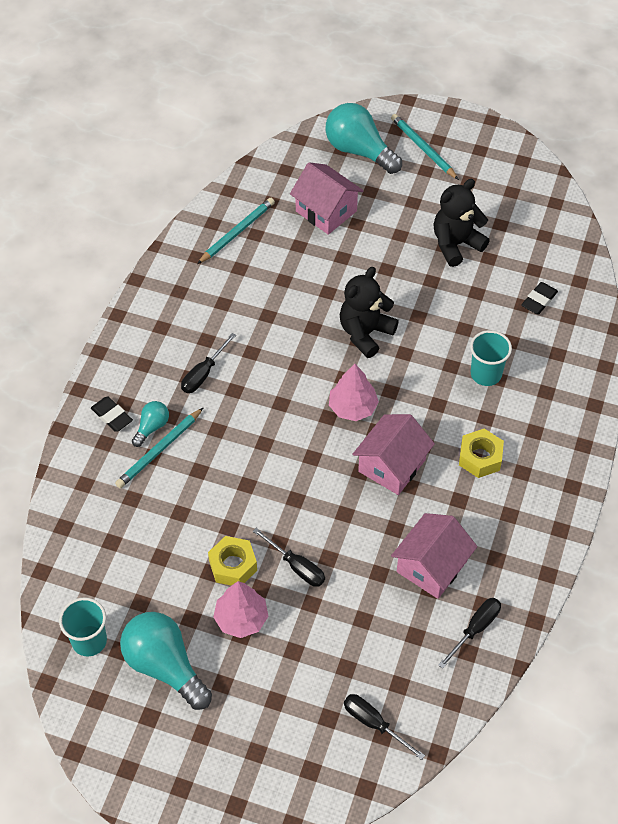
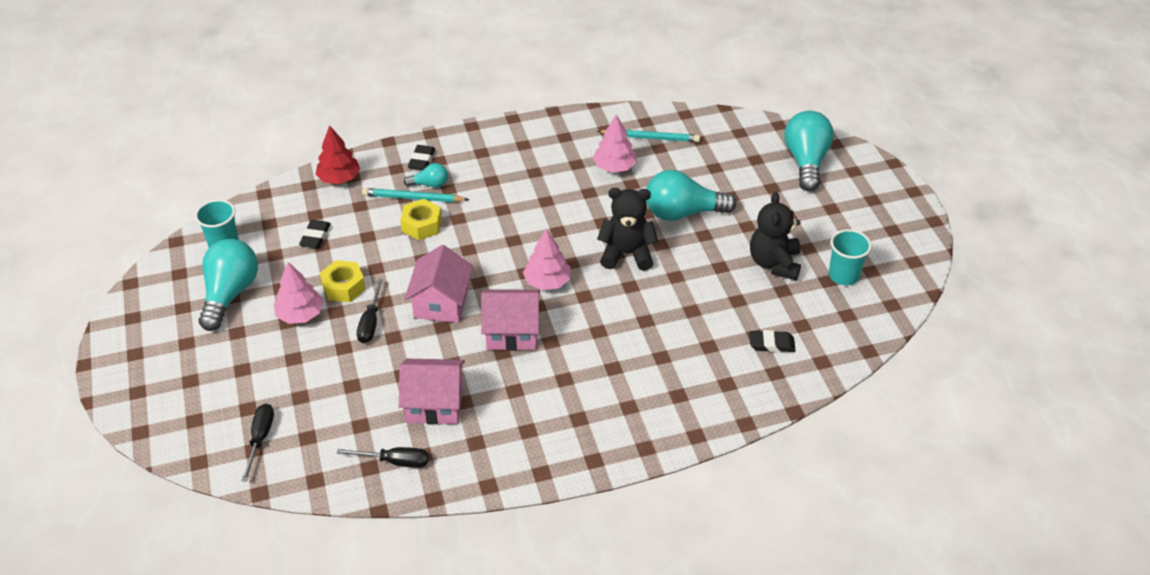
camera: 55 degrees right, 10 degrees down
black screwdriver [181,333,236,393] -> none
pink house [290,162,364,235] -> pink house moved to [404,245,473,323]
turquoise pencil [391,114,459,180] -> none
black teddy bear [433,179,490,267] -> black teddy bear turned 105 degrees counterclockwise [750,192,801,280]
yellow nut [459,429,504,478] -> yellow nut moved to [400,199,442,240]
turquoise cup [470,330,512,386] -> turquoise cup moved to [829,229,872,285]
none -> black eraser [299,220,331,248]
none -> red tree [315,126,360,184]
none -> pink tree [593,114,637,173]
none -> turquoise light bulb [646,170,736,221]

